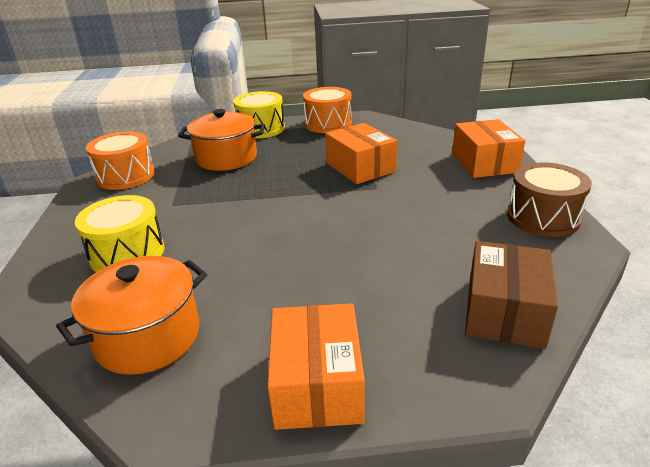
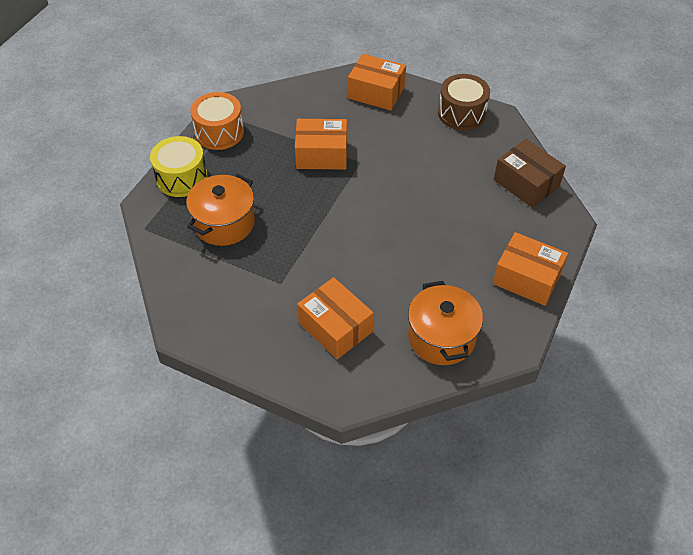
camera: 60 degrees left, 20 degrees up
yellow drum [75,195,164,272] -> orange box [297,277,374,359]
orange drum [86,131,155,190] -> none

